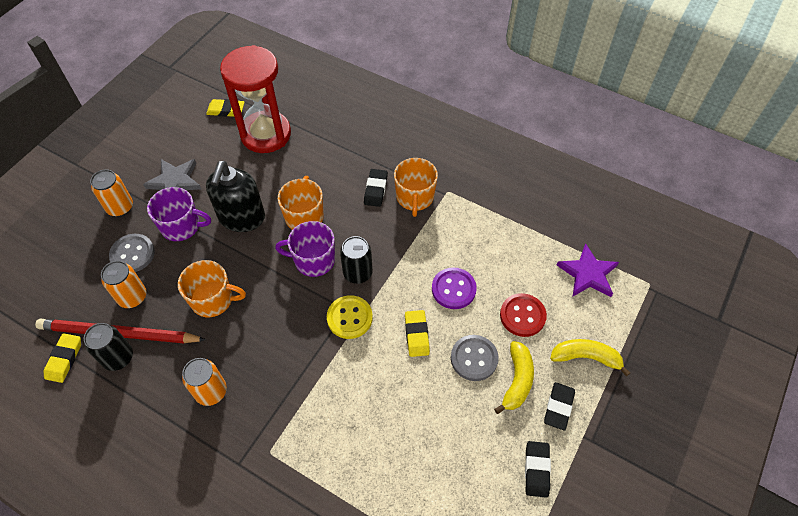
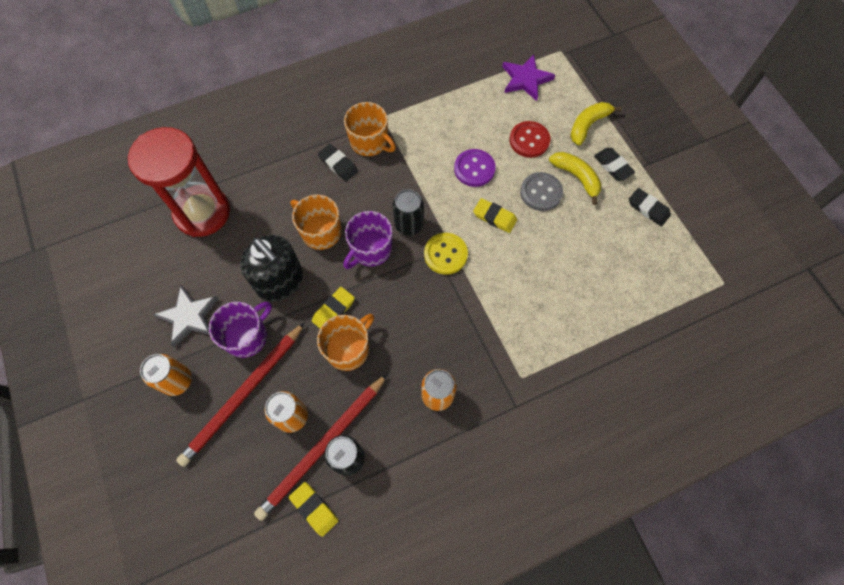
camera: 55 degrees left, 10 degrees up
grey button [109,234,155,272] -> red pencil [176,322,305,467]
yellow eraser [206,99,244,117] -> yellow eraser moved to [312,287,355,328]

